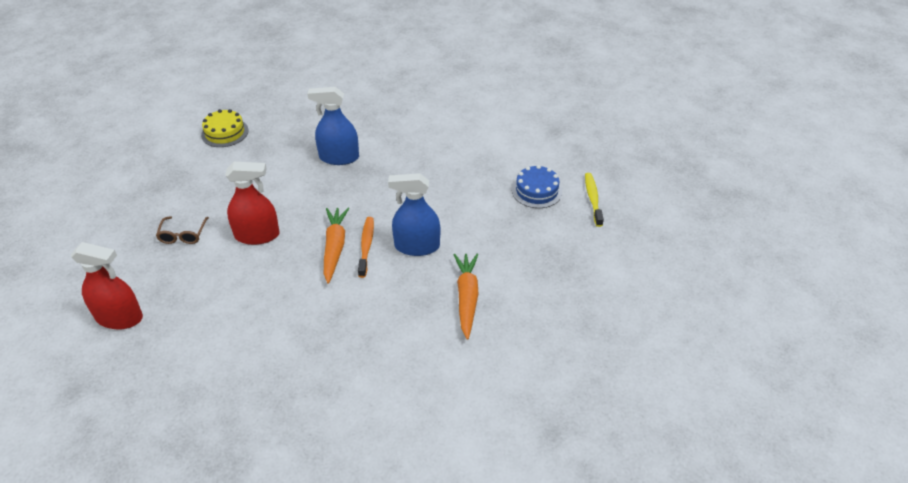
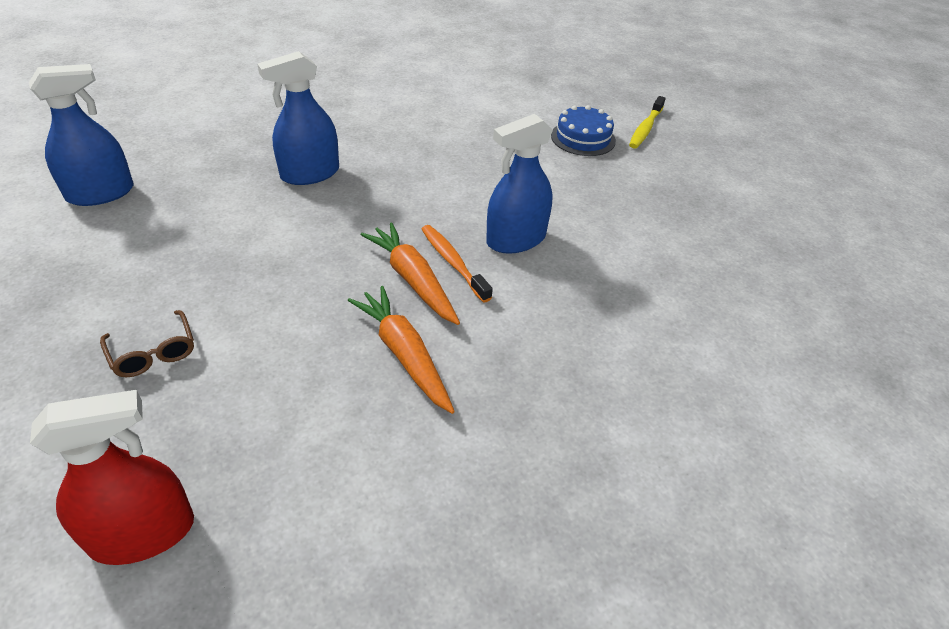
camera: 35 degrees left, 0 degrees up
yellow cake [201,109,249,147] -> blue spray bottle [29,64,133,206]
red spray bottle [225,162,280,245] -> none
orange carrot [454,254,479,340] -> orange carrot moved to [348,286,455,414]
yellow toothbrush [585,173,604,227] -> yellow toothbrush turned 120 degrees counterclockwise [629,96,665,149]

